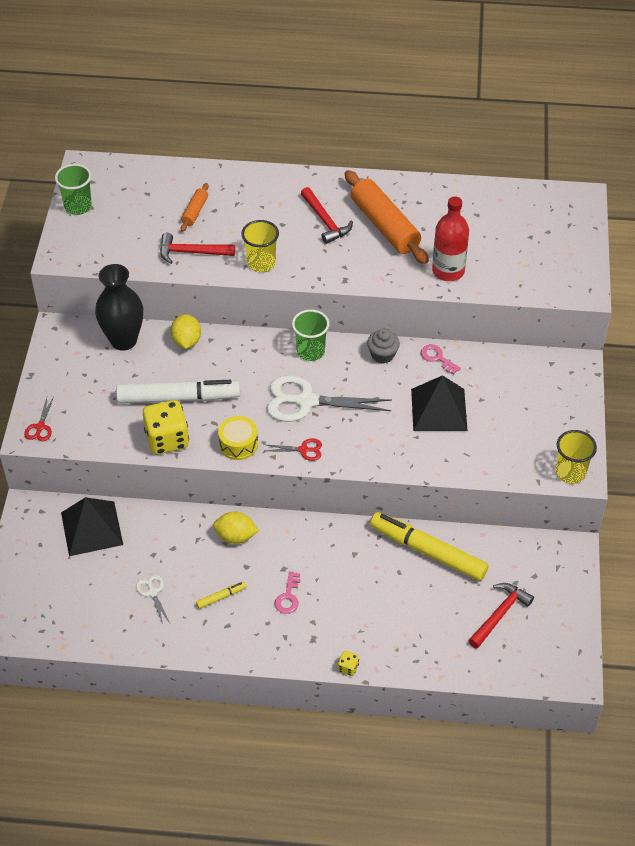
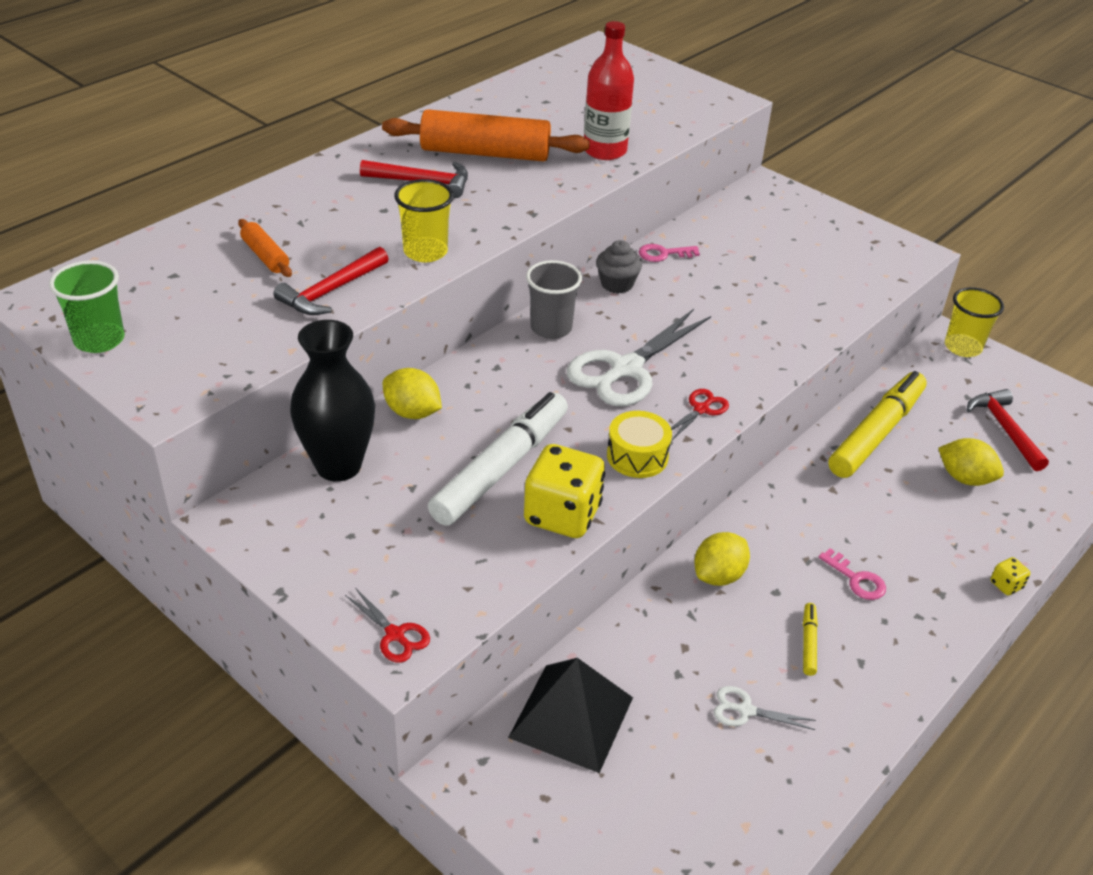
camera: 55 degrees left, 10 degrees down
green cup [292,310,329,361] -> grey cup [526,260,582,339]
yellow marker [370,512,489,581] -> yellow marker turned 150 degrees clockwise [828,371,927,478]
black pyramid [411,375,468,431] -> none
yellow cup [556,430,597,484] -> yellow cup moved to [945,287,1004,357]
none -> yellow lemon [938,438,1004,486]

